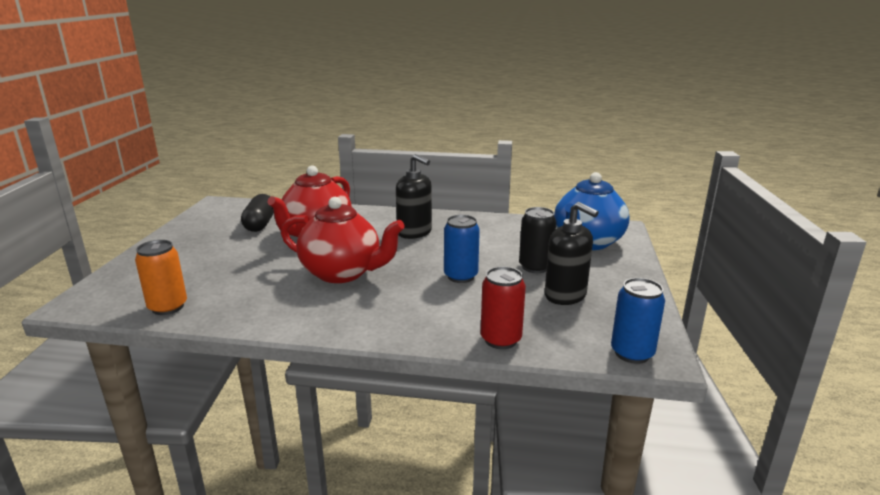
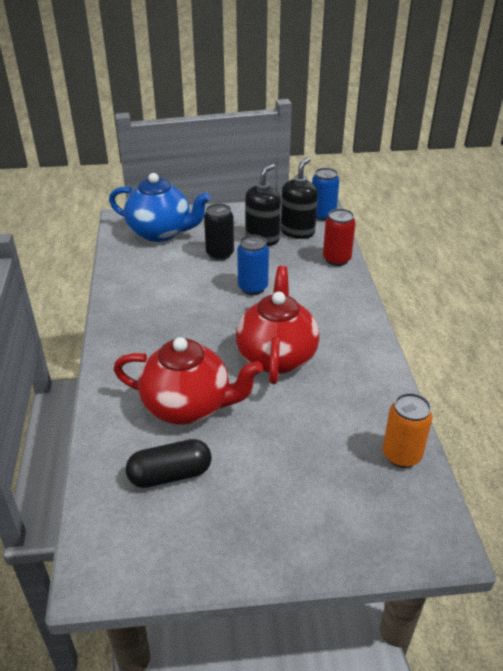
camera: 105 degrees left, 15 degrees up
black soap dispenser [396,154,432,239] -> black soap dispenser moved to [281,157,318,239]

